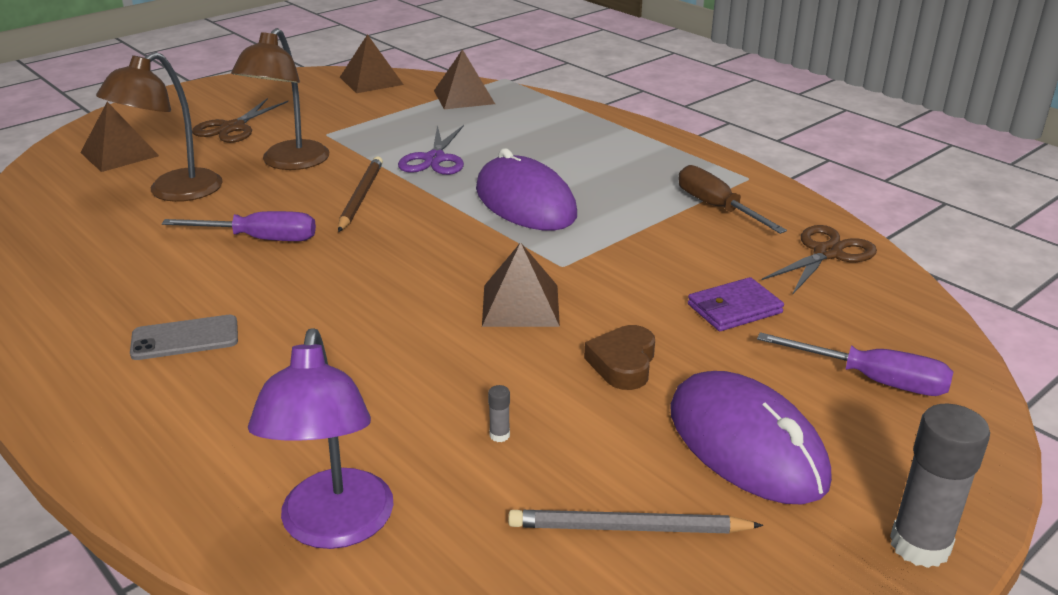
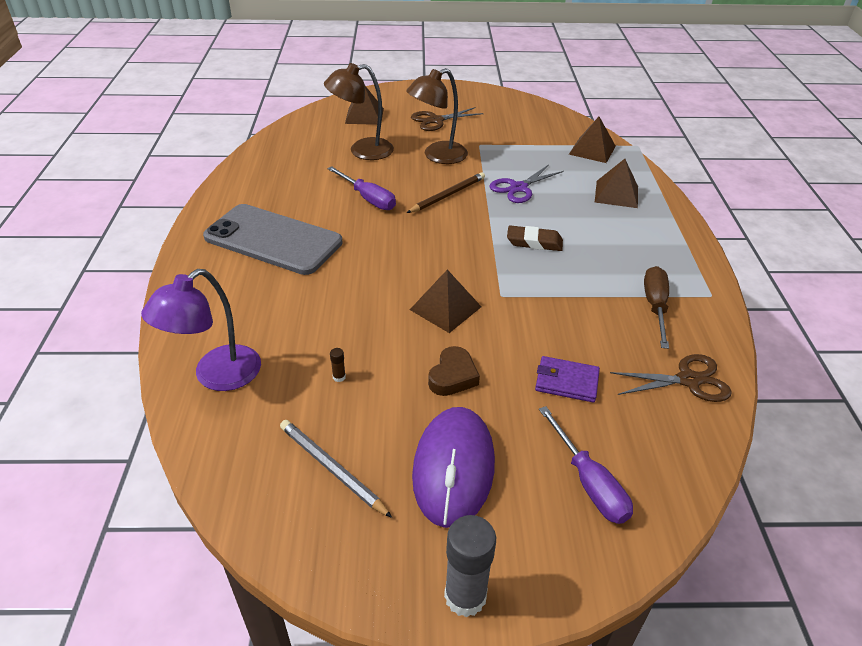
camera: 40 degrees right, 10 degrees up
grey phone [130,315,238,360] -> grey phone [203,204,343,275], size x2.20
brown pyramid [340,34,404,93] -> brown pyramid moved to [595,159,638,208]
purple mouse [476,148,577,231] -> brown eraser [507,225,563,251]
grey glue stick [488,385,510,442] -> brown glue stick [330,348,346,382]
brown heart [584,325,655,390] -> brown heart turned 150 degrees clockwise [428,346,480,396]

